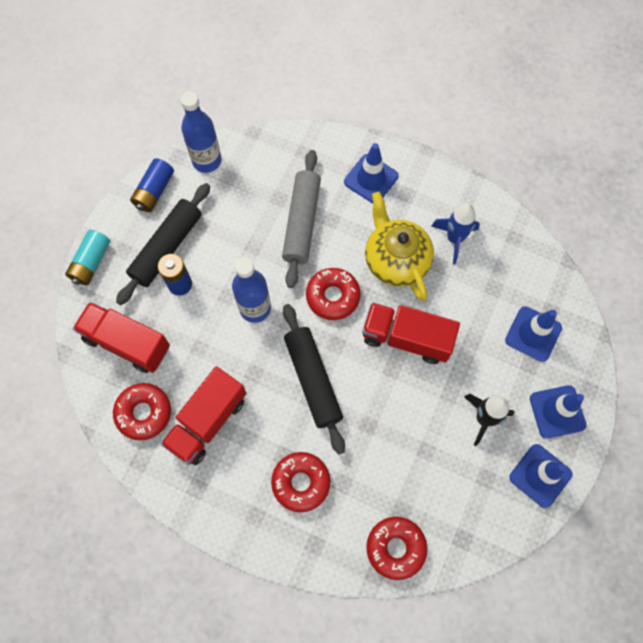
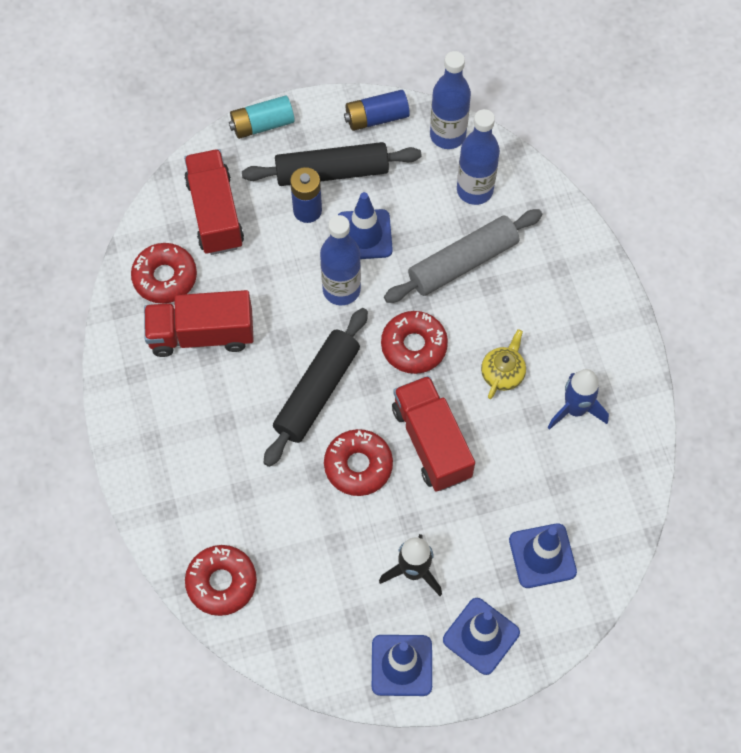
camera: 50 degrees right, 5 degrees down
red donut [271,452,330,512] -> red donut moved to [324,429,393,496]
blue traffic cone [344,143,399,203] -> blue traffic cone moved to [338,192,393,259]
yellow teapot [365,192,434,301] -> yellow teapot [481,329,526,399], size x0.53
none -> blue bottle [457,109,500,205]

